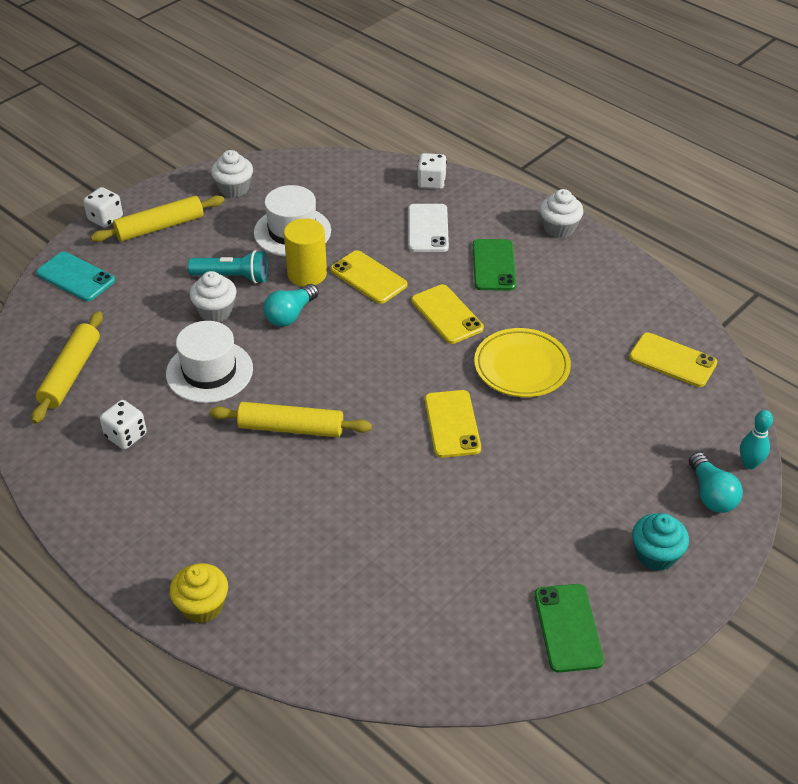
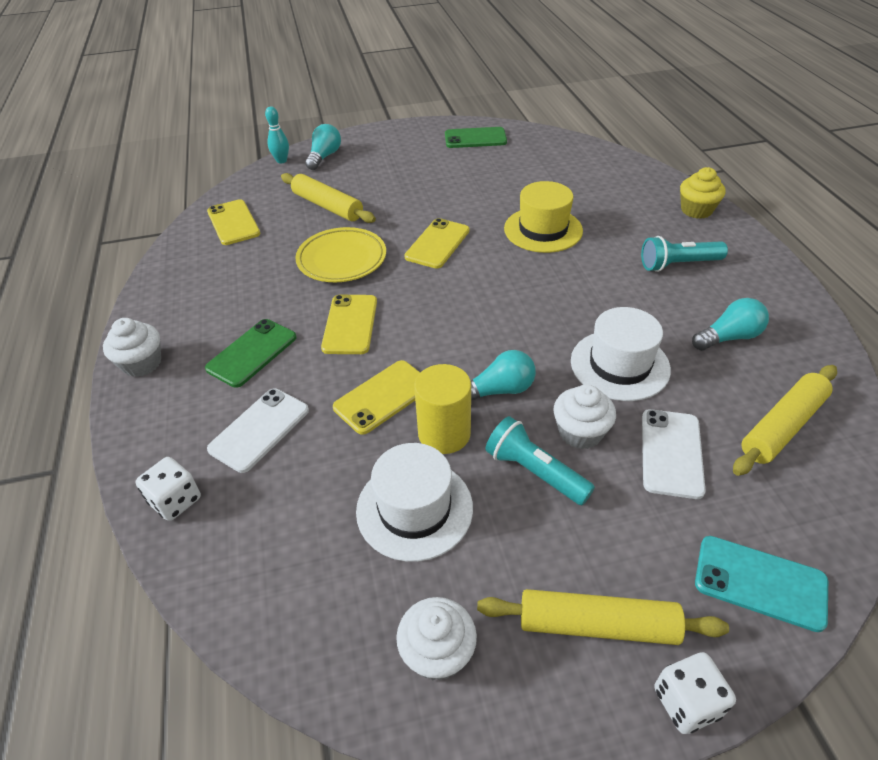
camera: 145 degrees left, 0 degrees up
turquoise phone [36,252,115,301] -> turquoise phone turned 45 degrees counterclockwise [695,536,828,632]
white dice [100,400,147,449] -> turquoise light bulb [692,298,769,351]
yellow rolling pin [209,402,372,437] -> yellow rolling pin moved to [281,173,376,223]
yellow phone [330,250,407,304] -> yellow phone turned 60 degrees clockwise [333,360,420,435]
green phone [534,584,604,673] -> green phone turned 60 degrees clockwise [445,127,507,148]
turquoise cupcake [632,513,689,571] -> none
none -> yellow hat [504,181,583,253]
none -> turquoise flashlight [641,236,728,272]
none -> white phone [642,409,706,499]

